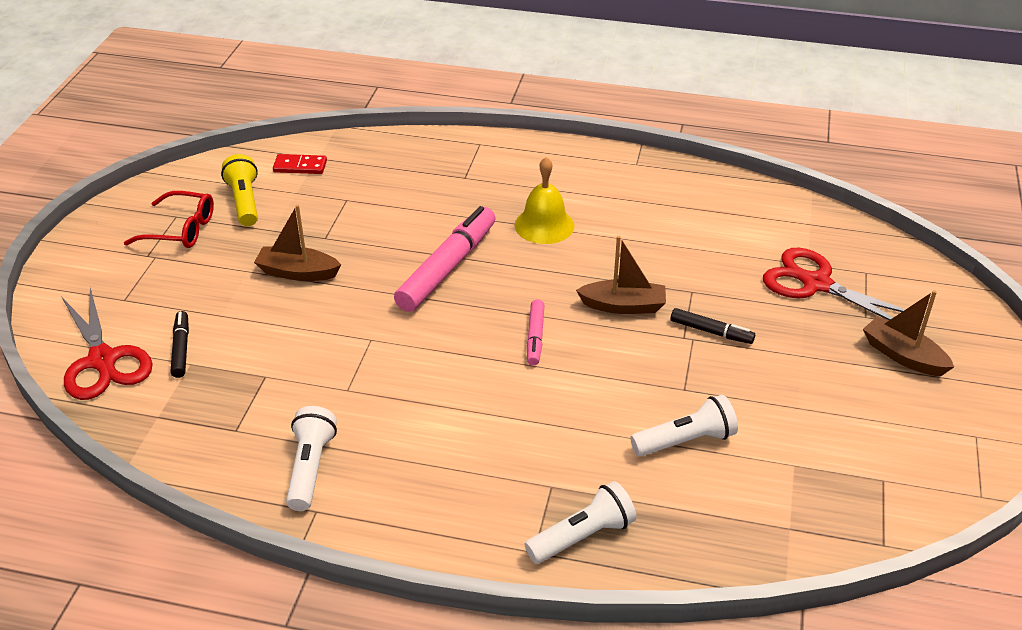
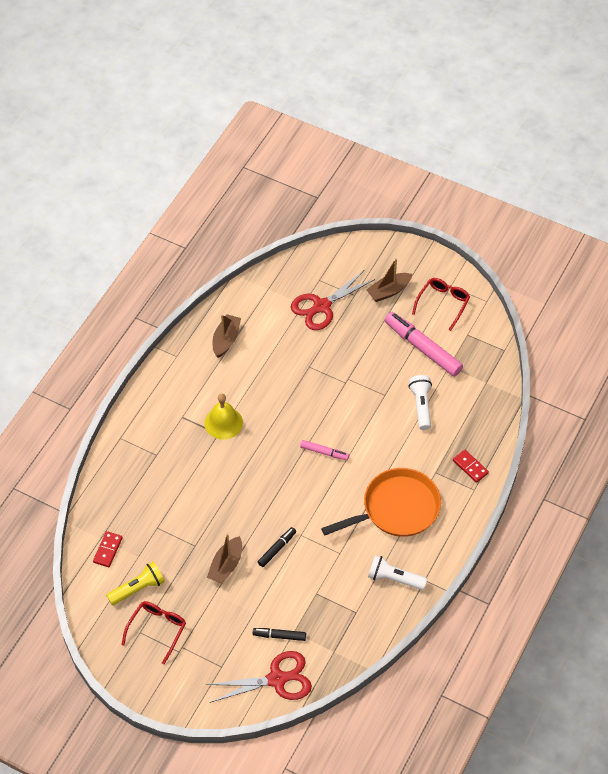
camera: 75 degrees left, 15 degrees up
yellow flashlight [221,154,258,227] -> yellow flashlight turned 150 degrees clockwise [106,561,165,605]
pink marker [394,206,496,312] -> pink marker moved to [385,312,463,377]
white flashlight [525,481,636,564] -> red domino [453,450,489,483]
brown boat [576,236,666,314] -> brown boat moved to [212,314,241,358]
black marker [671,308,755,344] -> black marker moved to [258,527,296,567]
none -> orange pan [321,468,441,537]
none -> red glasses [412,278,470,331]

